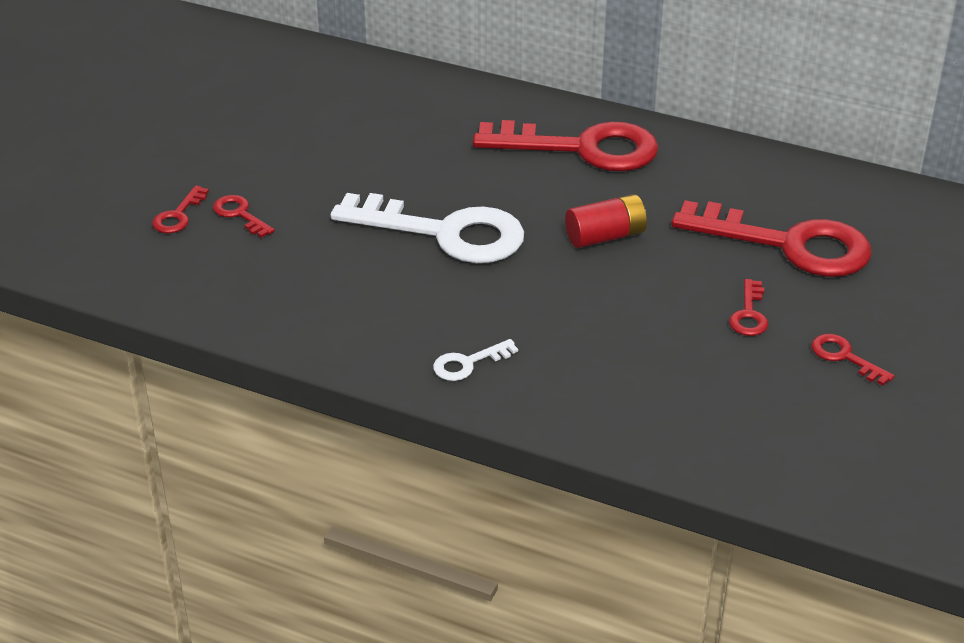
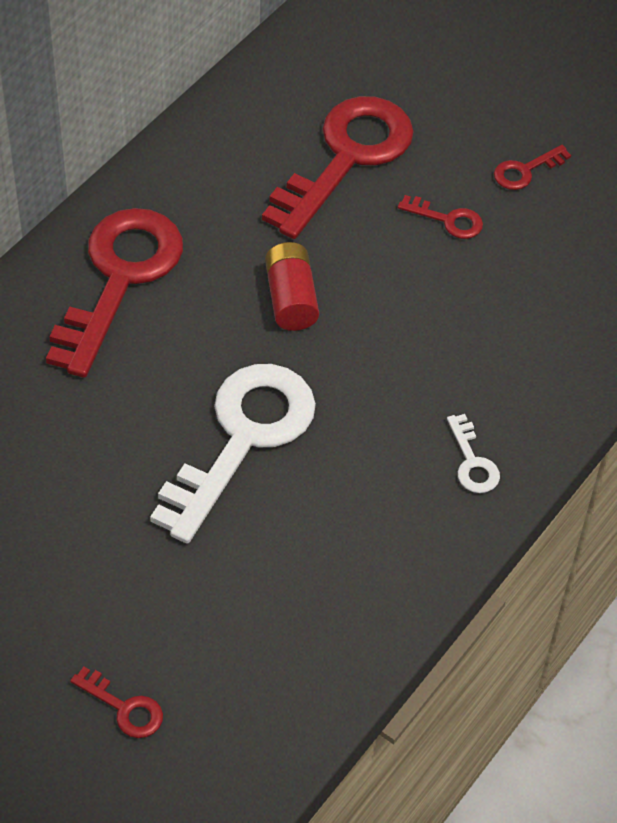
camera: 80 degrees left, 15 degrees up
red key [213,195,275,238] -> none

